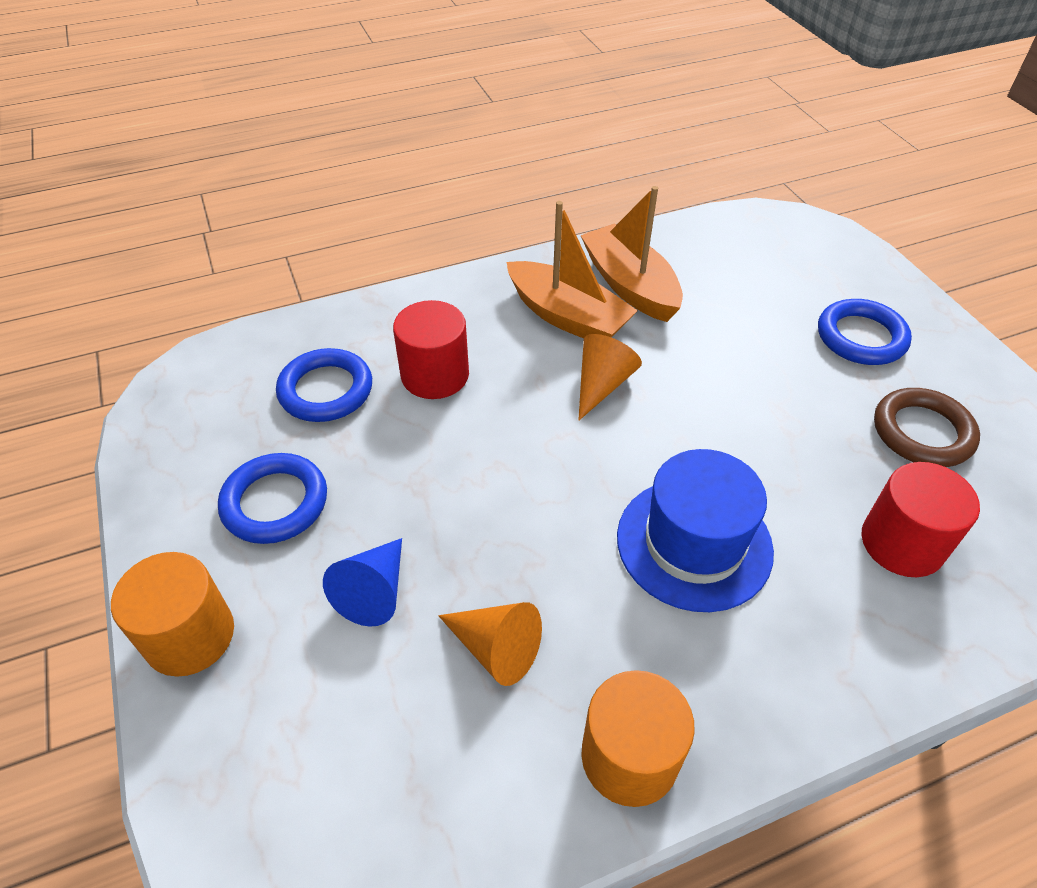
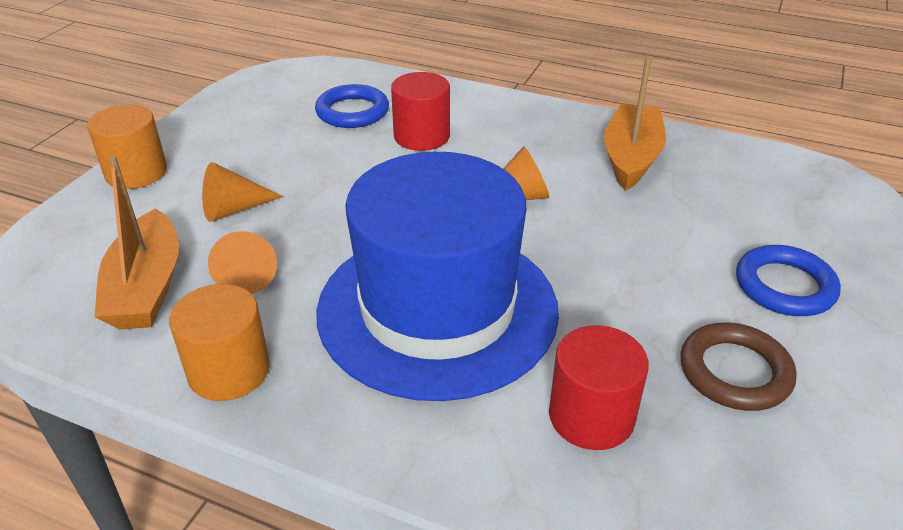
camera: 45 degrees right, 10 degrees down
blue ring [218,453,327,544] -> none
blue cone [323,538,402,627] -> orange cone [202,162,283,222]
orange boat [507,201,638,338] -> orange boat moved to [95,156,179,329]
blue hat [617,449,774,612] -> blue hat [316,152,559,401], size x1.69

